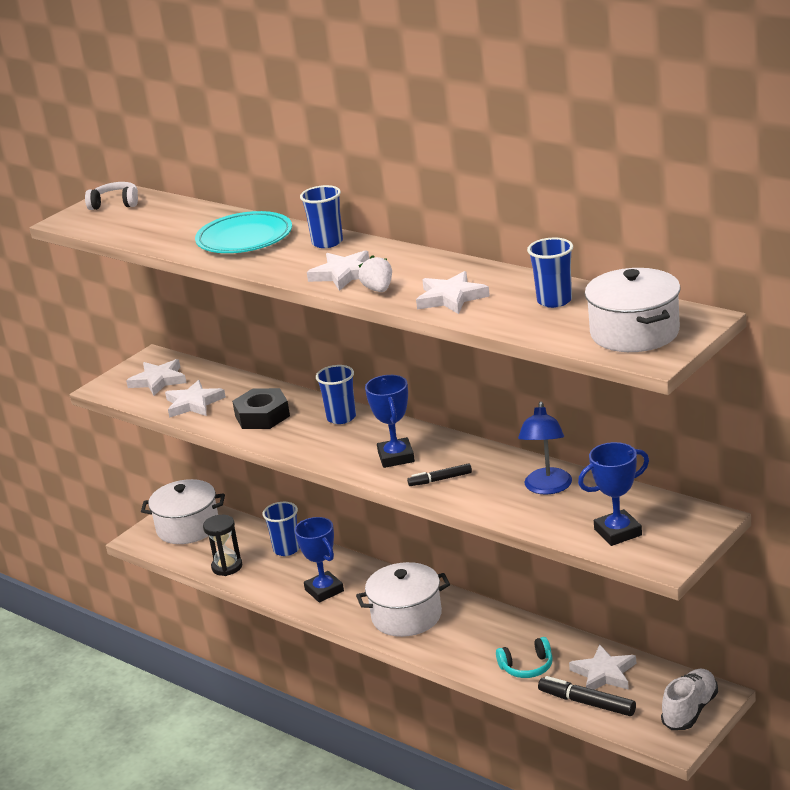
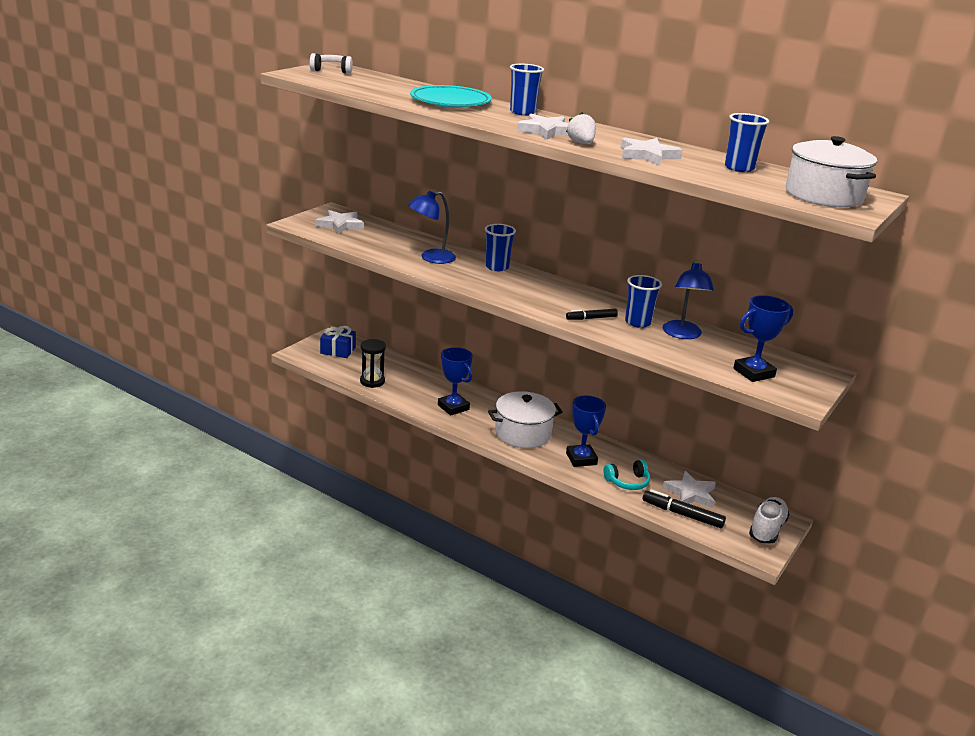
camera: 10 degrees left, 0 degrees up
white pot [141,479,225,544] -> blue gift [320,326,356,358]
white star [165,380,226,418] -> none
black nut [232,388,290,429] -> blue lamp [408,191,456,264]
blue cup [263,502,300,556] -> blue cup moved to [625,275,662,328]
blue trophy [365,375,415,468] -> blue trophy moved to [566,396,606,467]

